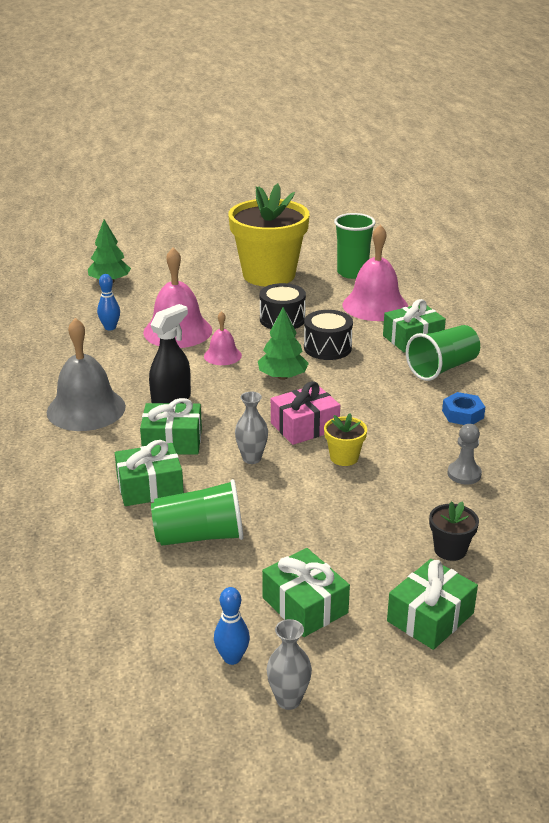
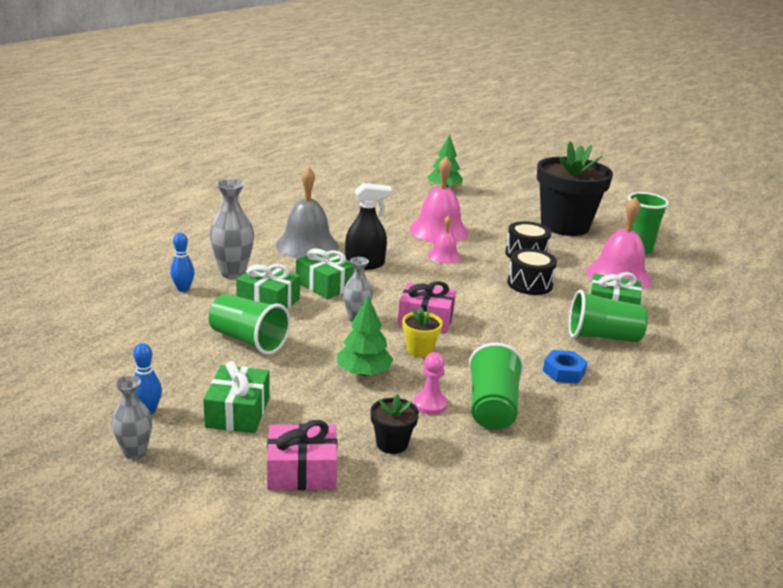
camera: 40 degrees right, 5 degrees down
blue bowling pin [97,274,120,330] -> blue bowling pin moved to [170,233,195,292]
yellow flower pot [228,183,310,287] -> black flower pot [537,141,613,236]
green tree [258,307,309,380] -> green tree moved to [337,296,394,376]
green gift [387,559,478,650] -> pink gift [267,420,338,490]
grey pawn [447,424,482,485] -> green cup [468,343,524,429]
none -> grey vase [209,179,254,279]
none -> pink pawn [413,352,448,415]

